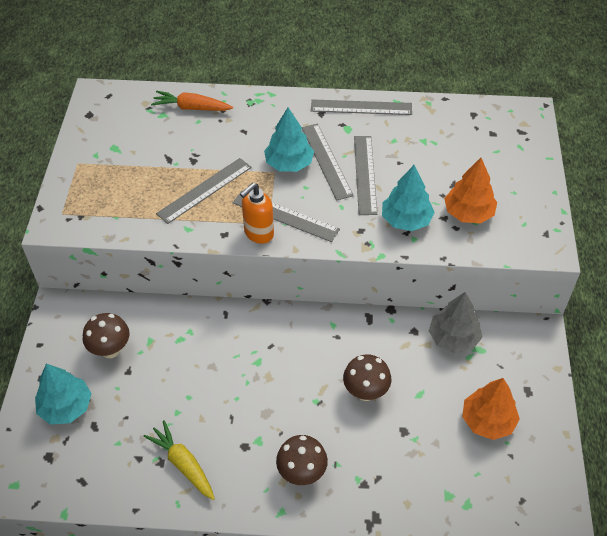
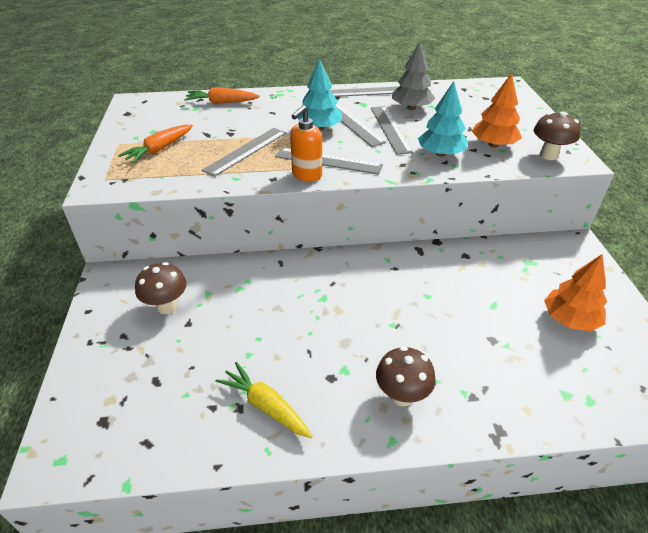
camera: 10 degrees left, 10 degrees down
turquoise tree [35,364,92,425] -> none
brown mushroom [343,354,391,401] -> brown mushroom moved to [534,112,581,160]
grey tree [429,292,482,353] -> grey tree moved to [392,41,435,110]
none -> orange carrot [118,125,193,163]

